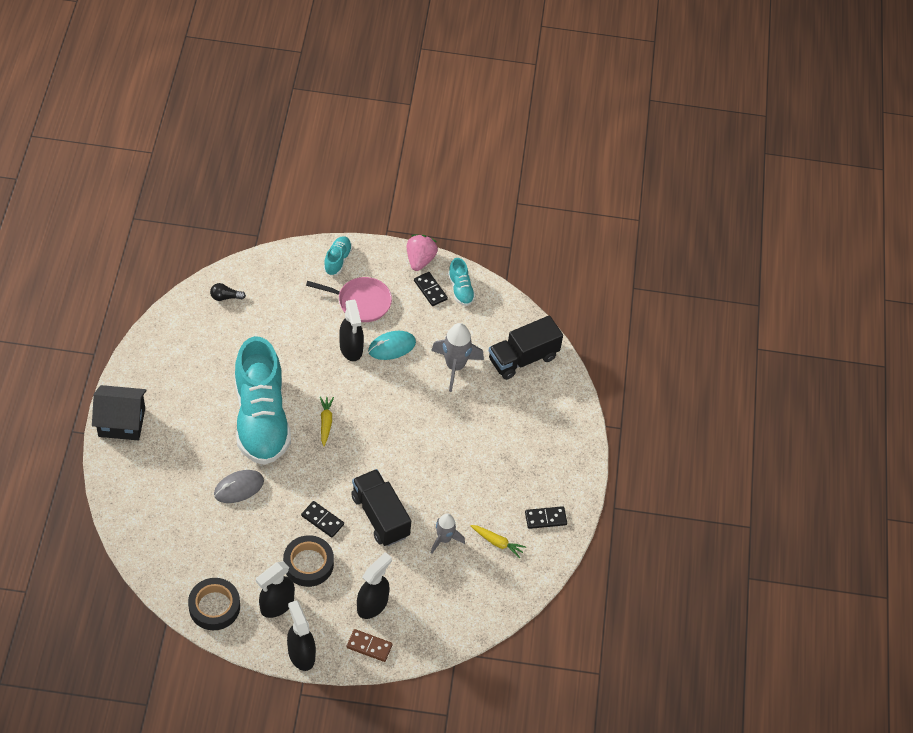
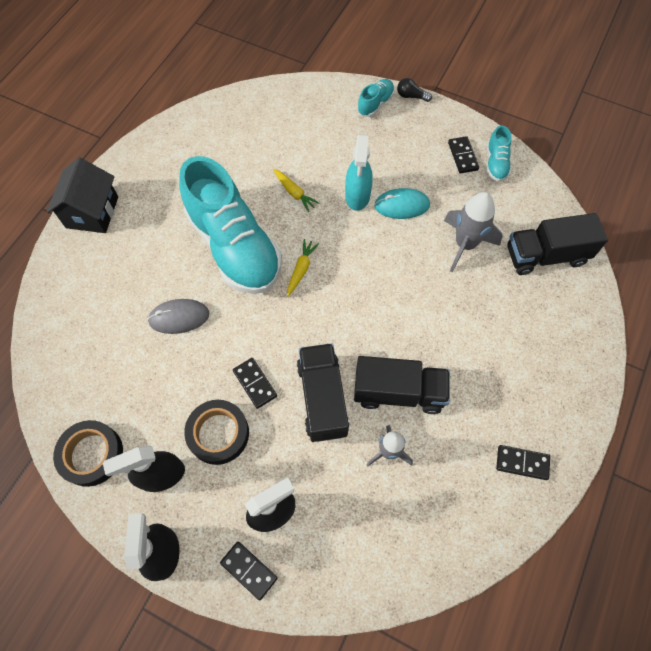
camera: 25 degrees right, 10 degrees up
black house [92,385,147,440] -> black house turned 75 degrees clockwise [46,158,118,233]
black light bulb [210,283,246,301] -> black light bulb moved to [397,78,432,102]
turquoise shoe [235,336,291,465] -> turquoise shoe turned 45 degrees counterclockwise [179,156,282,294]
pink pan [306,277,392,322] -> none
black spray bottle [339,299,364,361] -> turquoise spray bottle [345,134,372,211]
brown domino [347,629,392,662] -> black domino [220,542,278,600]
pink strawberry [407,235,438,271] -> none
yellow carrot [471,525,526,558] -> yellow carrot moved to [273,169,320,212]
none -> black truck [354,356,450,414]

